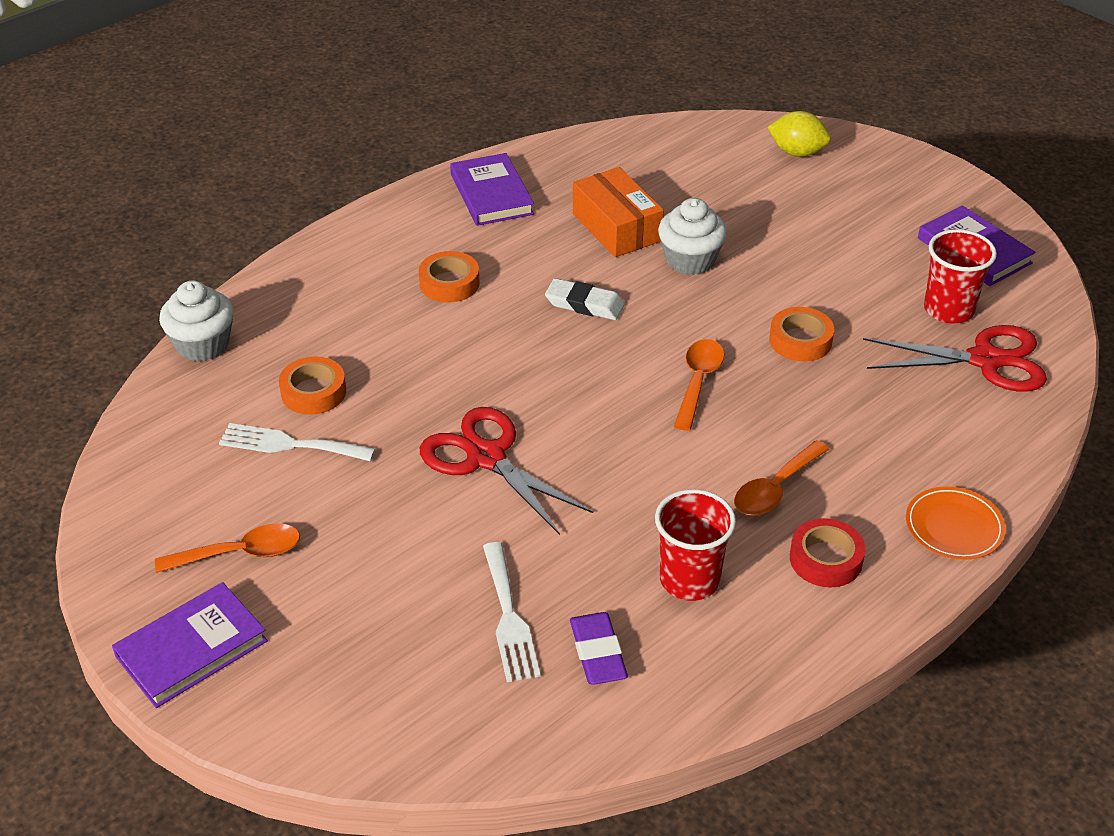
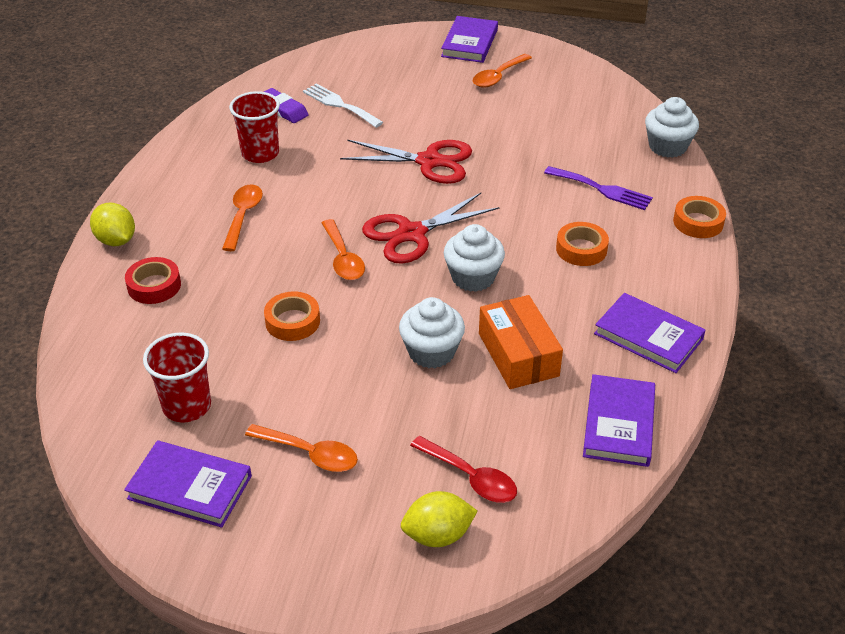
camera: 145 degrees right, 0 degrees up
white fork [219,423,375,461] -> none
orange tape [279,356,346,415] -> orange tape moved to [673,196,726,238]
white eraser [545,278,625,320] -> white cupcake [444,224,505,292]
orange box [573,167,664,257] -> orange box turned 45 degrees clockwise [479,295,563,389]
red tape [790,518,866,588] -> red tape moved to [125,257,181,304]
red scissors [863,325,1047,392] -> red scissors moved to [362,193,500,264]
orange plate [906,486,1006,560] -> yellow lemon [90,203,135,246]
none -> orange spoon [245,424,358,472]
none -> red spoon [410,436,517,503]
none -> purple fork [544,166,653,210]
none -> purple book [583,374,655,467]

